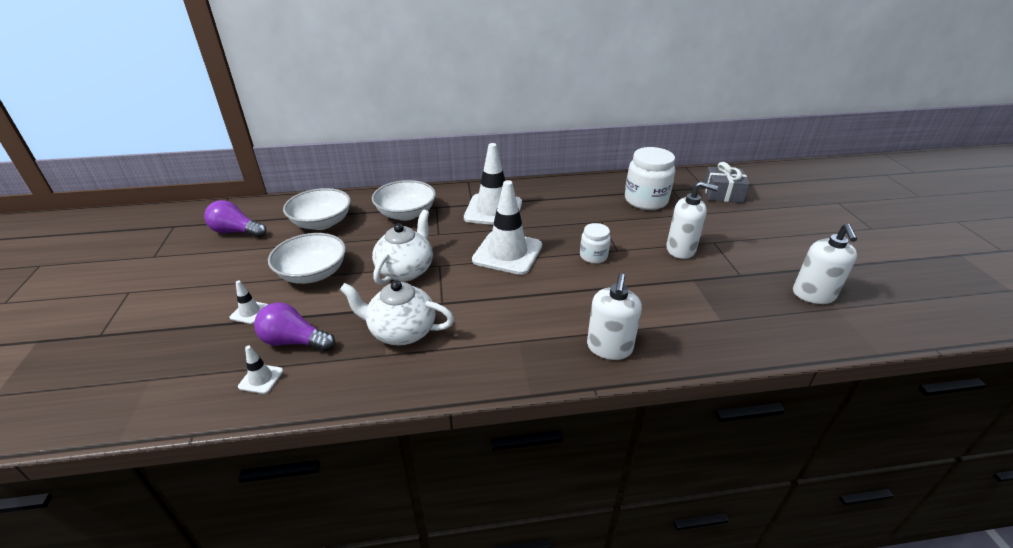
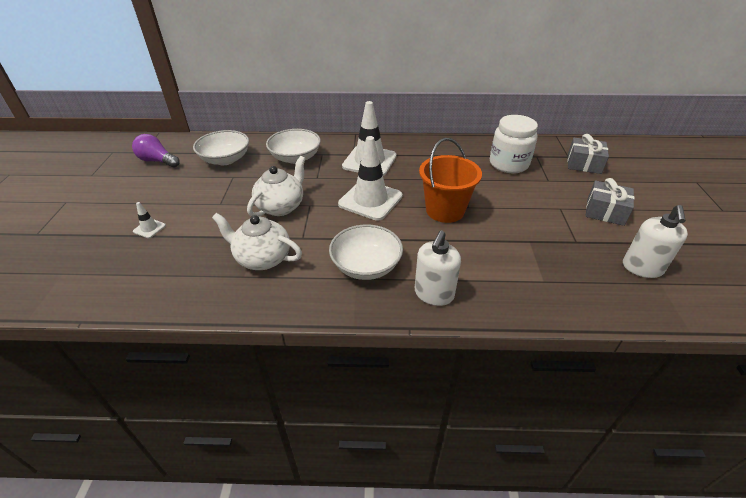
camera: 10 degrees right, 5 degrees up
white traffic cone [238,346,283,394] -> none
purple light bulb [254,302,335,351] -> none
white bowl [268,233,346,284] -> white bowl moved to [329,225,403,280]
white jar [580,223,611,264] -> orange bucket [419,138,482,223]
white soap dispenser [666,181,718,259] -> none
none -> grey gift [585,178,634,226]

